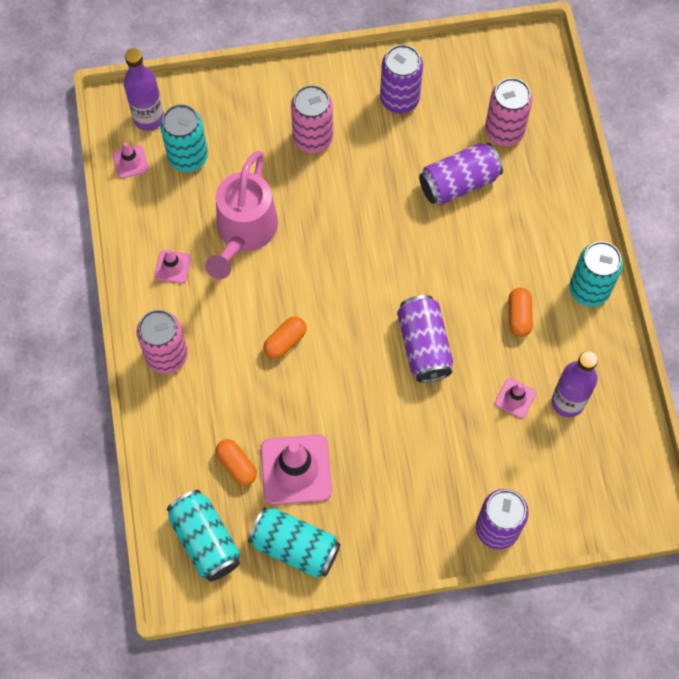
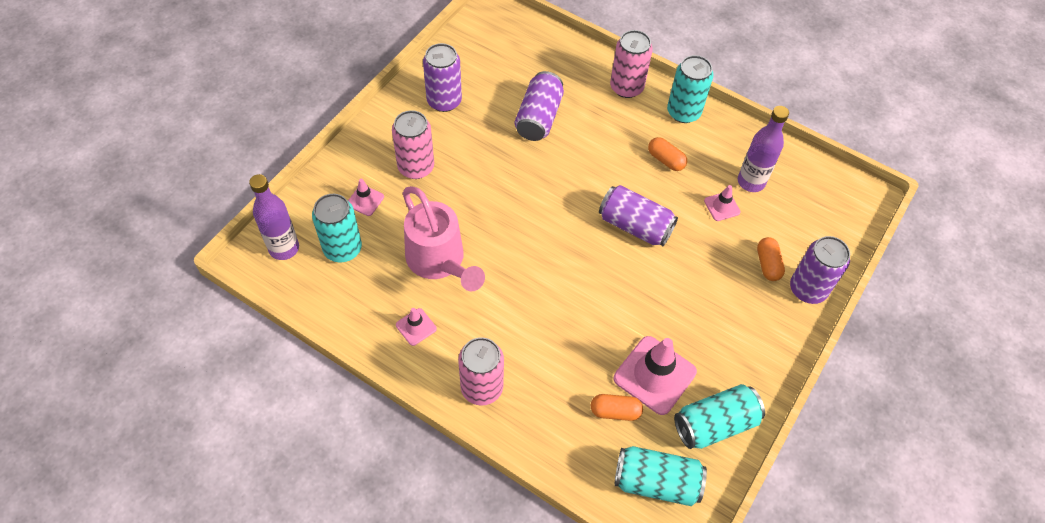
camera: 50 degrees left, 10 degrees down
pink traffic cone [113,142,149,179] -> pink traffic cone moved to [348,179,384,216]
orange capsule [263,317,307,359] -> orange capsule moved to [757,237,785,281]
pink can [485,78,533,146] -> pink can moved to [610,30,653,98]

